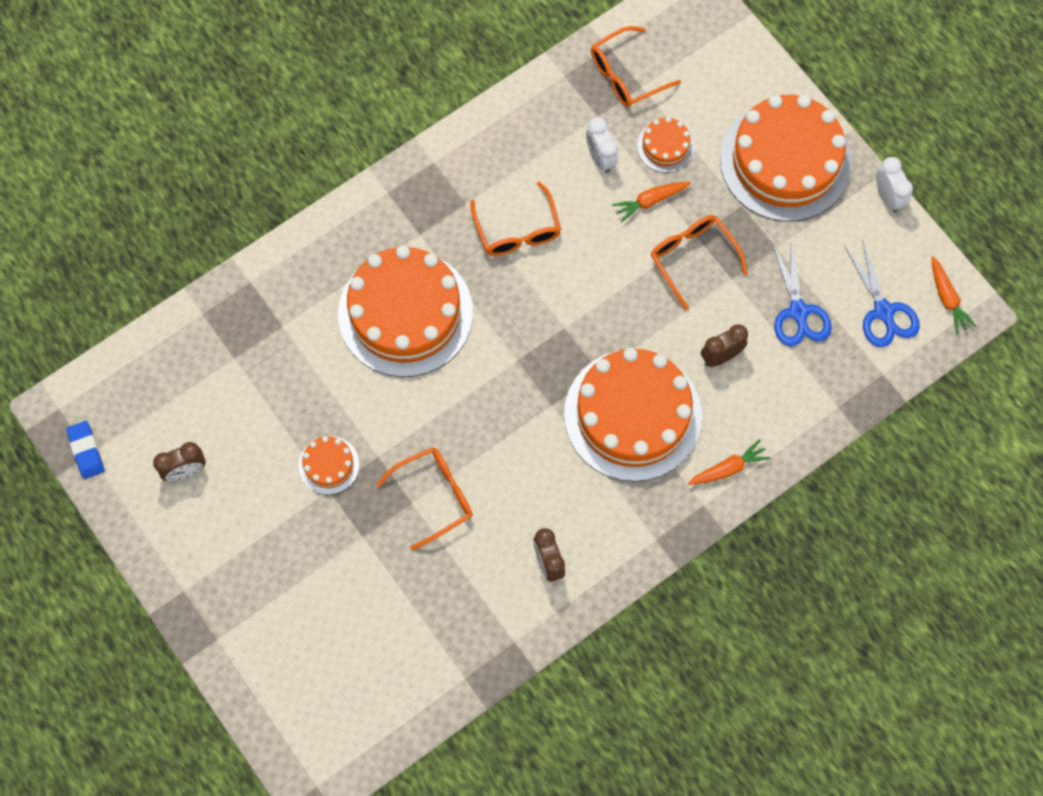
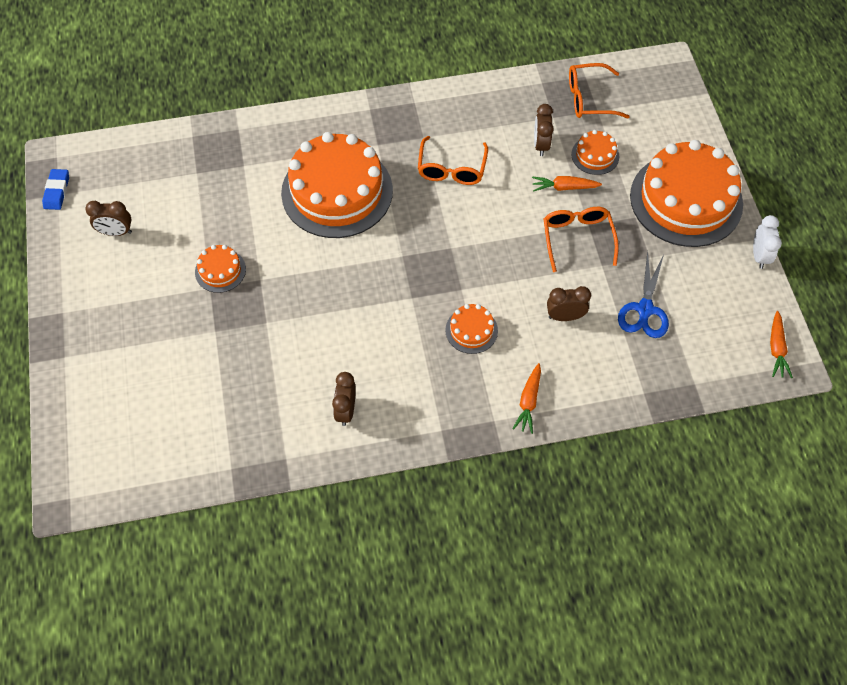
camera: 25 degrees right, 10 degrees down
orange glasses [376,447,473,550] -> none
orange cake [564,348,702,482] -> orange cake [445,304,498,354], size x0.44
white clock [586,117,618,173] -> brown clock [534,104,554,156]
orange carrot [688,439,770,485] -> orange carrot turned 105 degrees clockwise [513,363,541,434]
blue scissors [845,240,920,347] -> none

